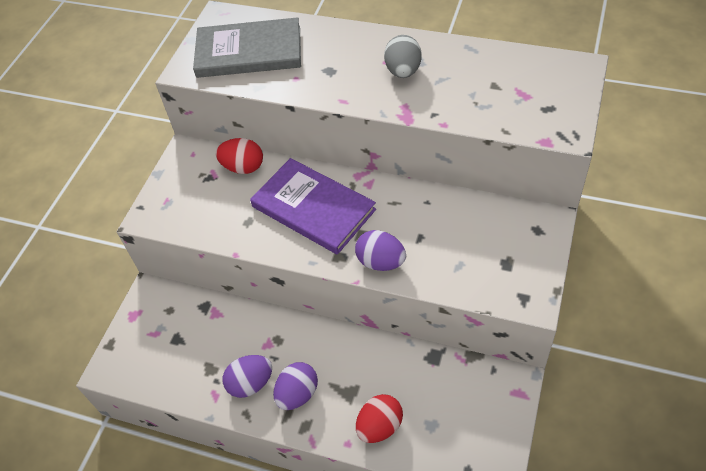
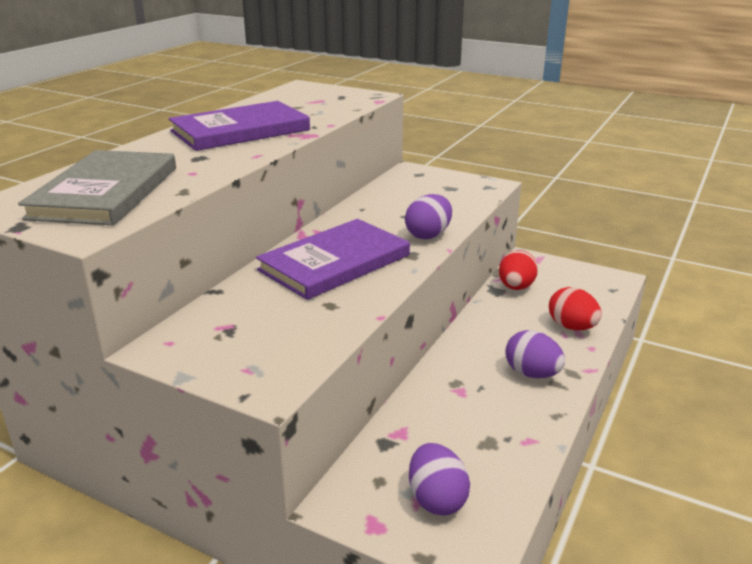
camera: 85 degrees left, 25 degrees down
red egg [216,138,263,174] -> red egg moved to [499,250,538,290]
purple egg [223,355,272,398] -> purple egg moved to [409,443,470,515]
grey egg [384,35,422,78] -> purple book [169,101,310,151]

